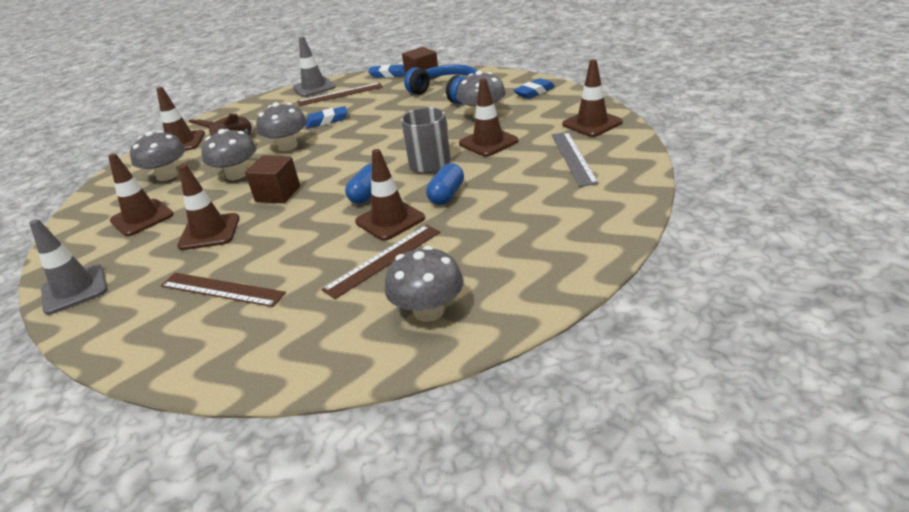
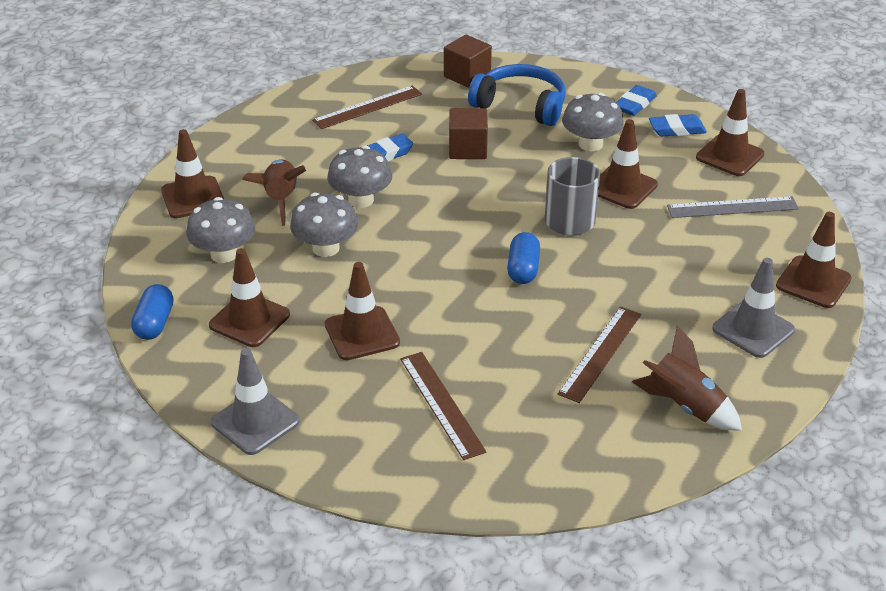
camera: 20 degrees left, 5 degrees up
brown ruler [161,273,286,307] -> brown ruler turned 60 degrees clockwise [400,352,486,460]
brown cube [245,156,300,203] -> brown cube moved to [449,108,488,159]
grey traffic cone [293,36,335,97] -> grey traffic cone moved to [712,258,795,358]
brown traffic cone [355,149,425,241] -> brown traffic cone moved to [776,212,852,308]
blue eraser [368,65,405,78] -> blue eraser moved to [649,114,707,136]
grey mushroom [385,246,464,322] -> brown rocket [632,326,742,430]
blue capsule [426,163,464,205] -> blue capsule moved to [131,284,174,340]
grey ruler [552,132,599,187] -> grey ruler turned 75 degrees counterclockwise [667,196,799,218]

